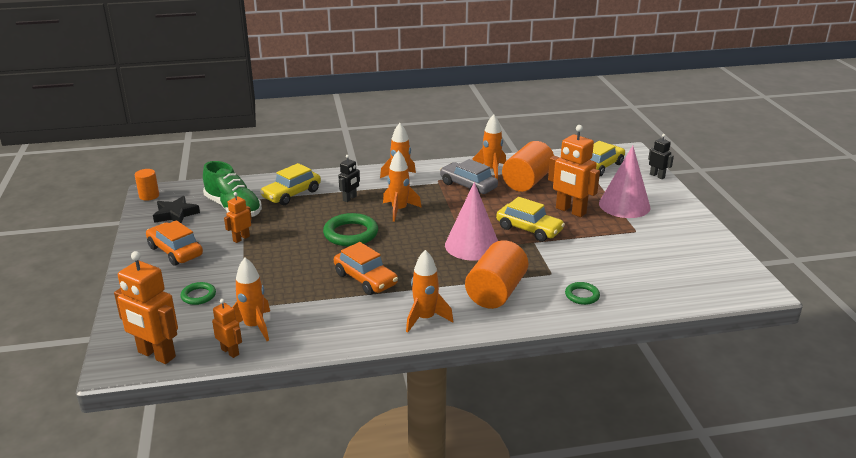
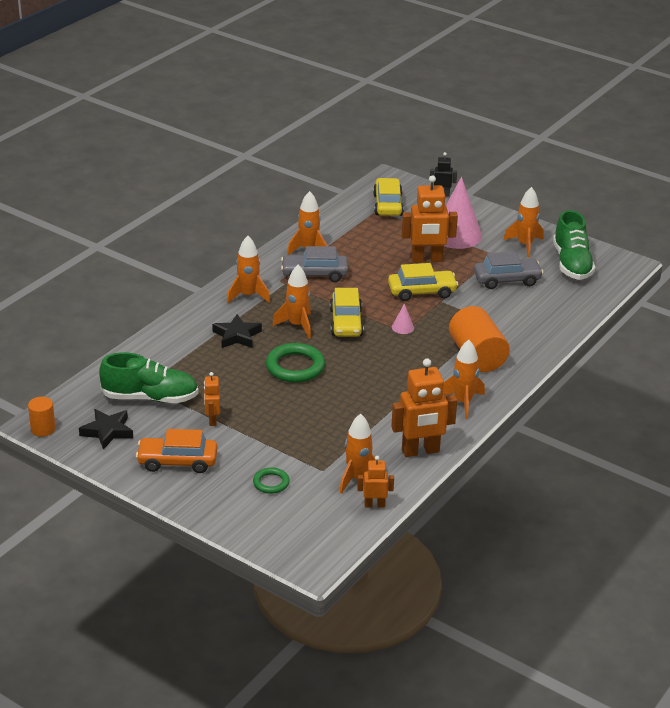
camera: 45 degrees left, 5 degrees up
orange robot [114,251,178,364] -> orange robot moved to [391,358,457,457]
yellow car [260,163,321,205] -> yellow car moved to [330,288,364,337]
orange car [334,242,398,295] -> none
black robot [338,155,360,202] -> black star [212,314,262,348]
pink cone [445,182,498,261] -> pink cone [392,303,414,334], size x0.40
orange cylinder [502,141,554,192] -> none
green ring [565,282,600,305] -> none
none -> grey car [474,251,543,289]
none -> orange rocket [503,187,543,258]
none -> green shoe [553,210,595,280]

